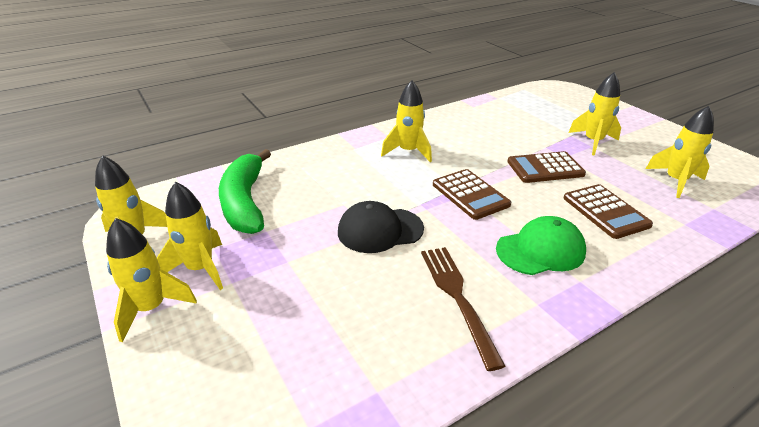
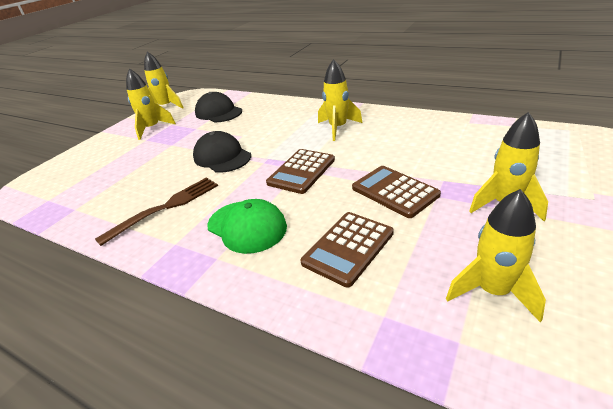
camera: 65 degrees right, 0 degrees up
yellow rocket [106,218,197,342] -> none
green banana [219,149,271,234] -> black cap [195,92,242,122]

